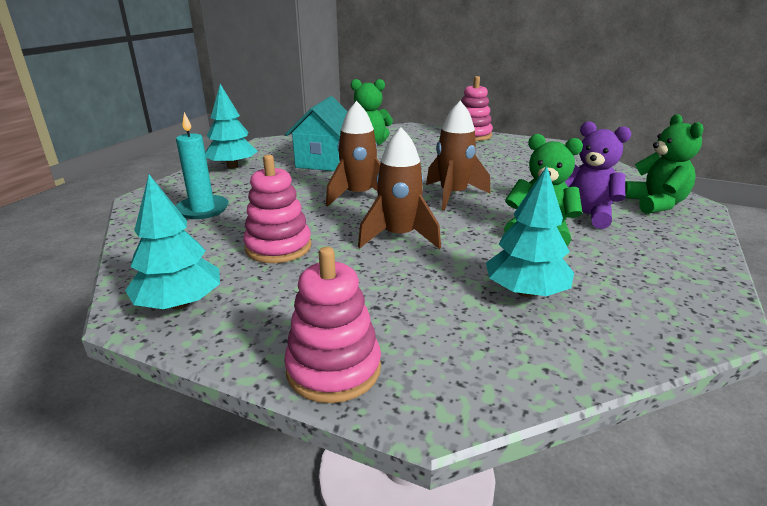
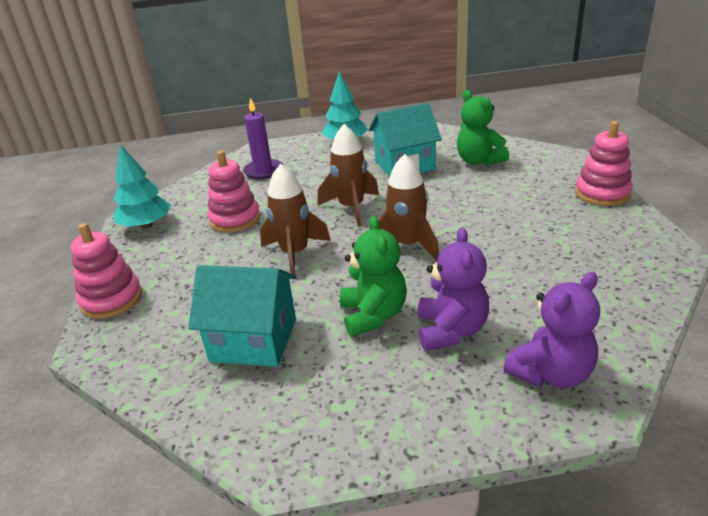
camera: 60 degrees right, 5 degrees up
turquoise candle [175,112,229,219] -> purple candle [243,98,283,179]
turquoise tree [486,166,574,297] -> turquoise house [188,265,296,367]
green teddy bear [625,114,704,214] -> purple teddy bear [503,272,600,388]

